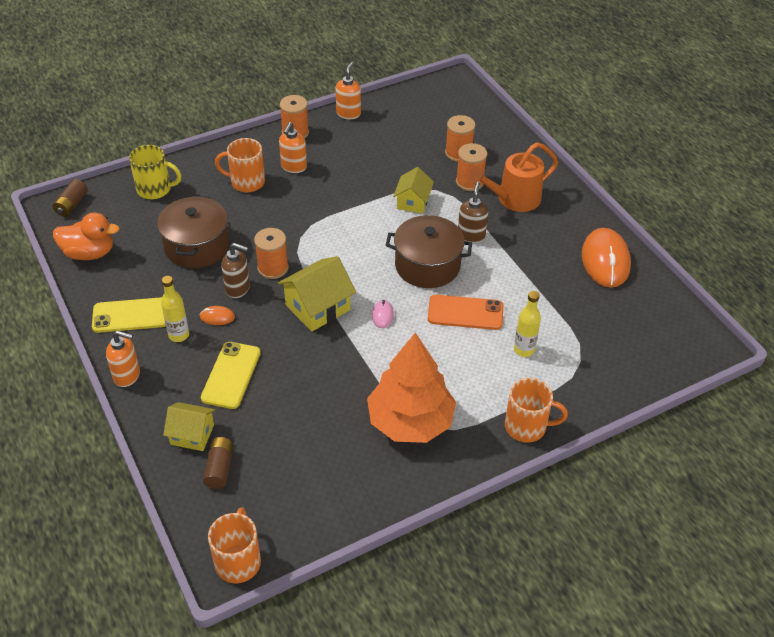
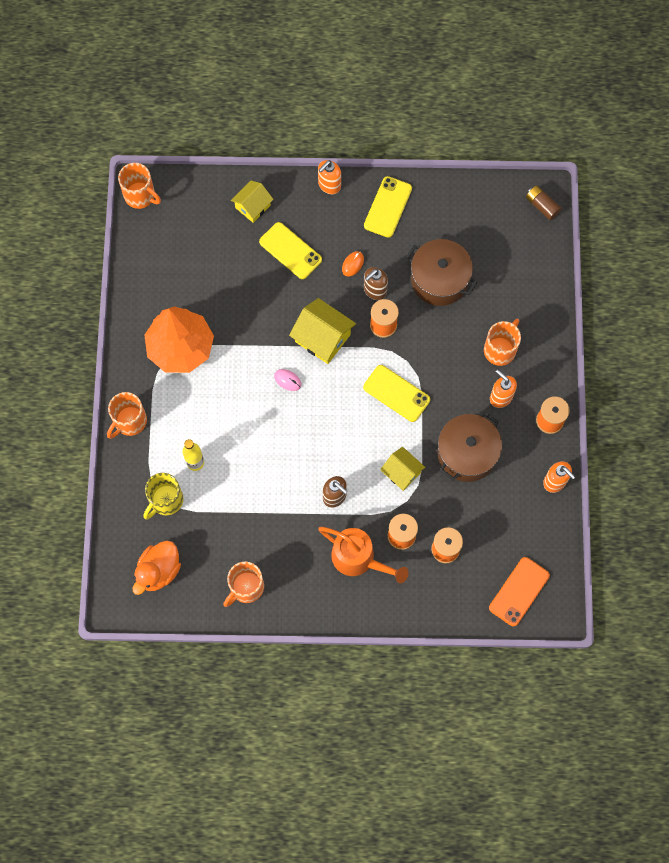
camera: 120 degrees right, 25 degrees up
orange duck [53,213,119,260] -> orange duck moved to [133,541,181,595]
yellow mug [129,145,181,199] -> yellow mug moved to [143,473,183,519]
yellow bottle [161,276,189,342] -> none
brown battery [203,437,233,489] -> none
yellow house [278,256,356,332] -> yellow house turned 45 degrees counterclockwise [289,298,356,364]
brown pot [386,215,472,288] -> brown pot moved to [437,413,502,482]
orange phone [428,295,503,330] -> orange phone moved to [489,557,550,626]
orange watering can [469,142,558,212] -> orange watering can turned 120 degrees clockwise [318,527,408,583]
orange mouse [582,228,631,288] -> orange mug [223,562,264,607]
none -> yellow phone [363,365,430,422]

